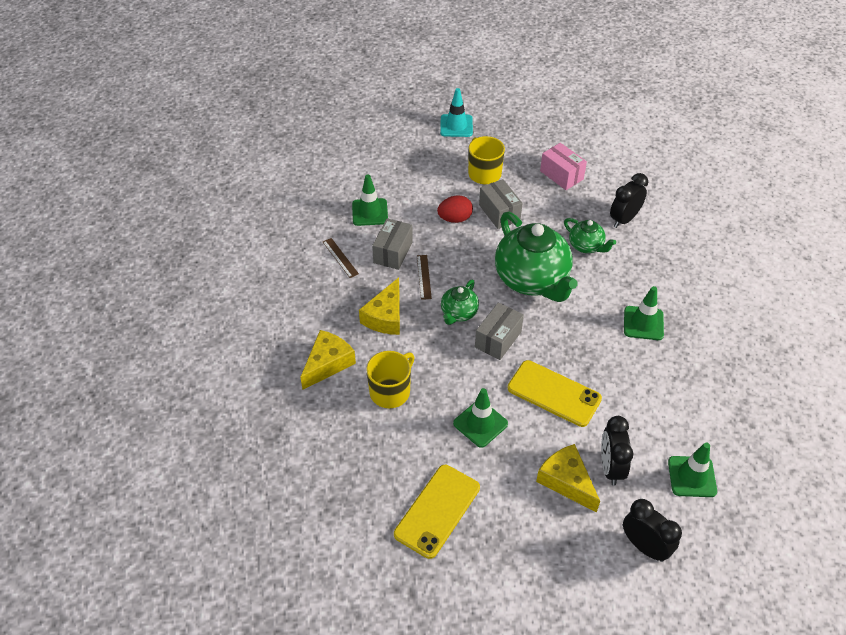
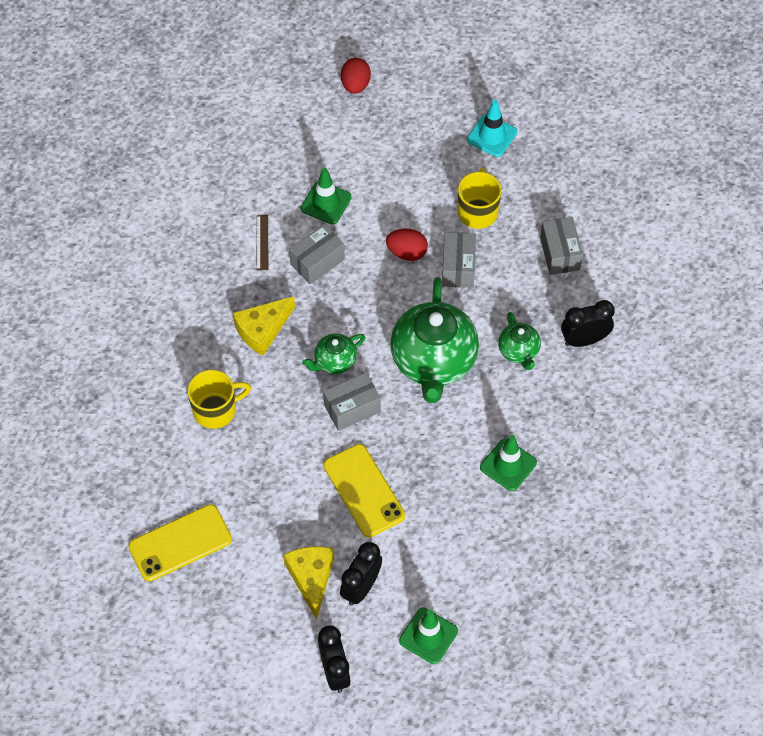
camera: 30 degrees right, 10 degrees up
yellow cheese [300,330,356,390] -> none
brown ruler [417,255,432,300] -> none
green traffic cone [453,388,508,448] -> none
pink box [540,143,587,190] -> grey box [540,217,583,275]
none -> red egg [341,58,371,94]

